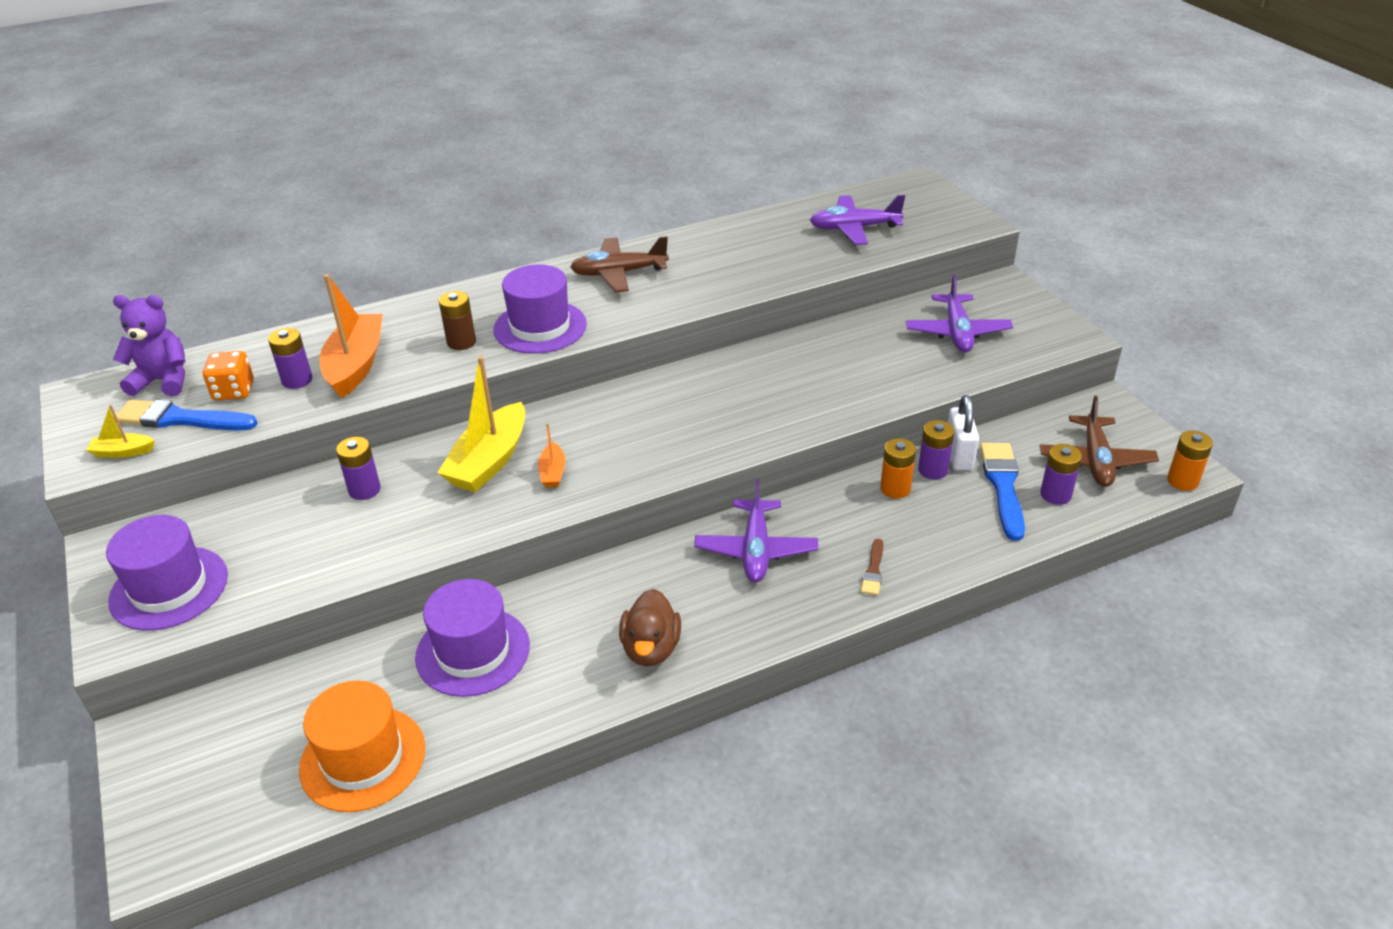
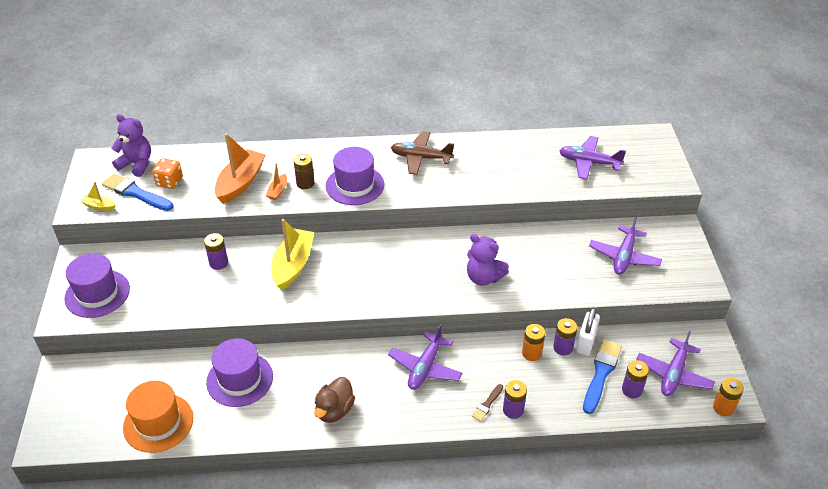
camera: 20 degrees right, 5 degrees up
purple battery [268,328,312,389] -> purple battery moved to [503,380,527,419]
yellow boat [437,356,525,492] -> yellow boat turned 150 degrees clockwise [272,219,314,291]
orange boat [538,423,566,488] -> orange boat moved to [266,163,287,200]
brown plane [1040,396,1159,487] -> purple plane [636,331,715,396]
none -> purple teddy bear [467,234,509,286]

